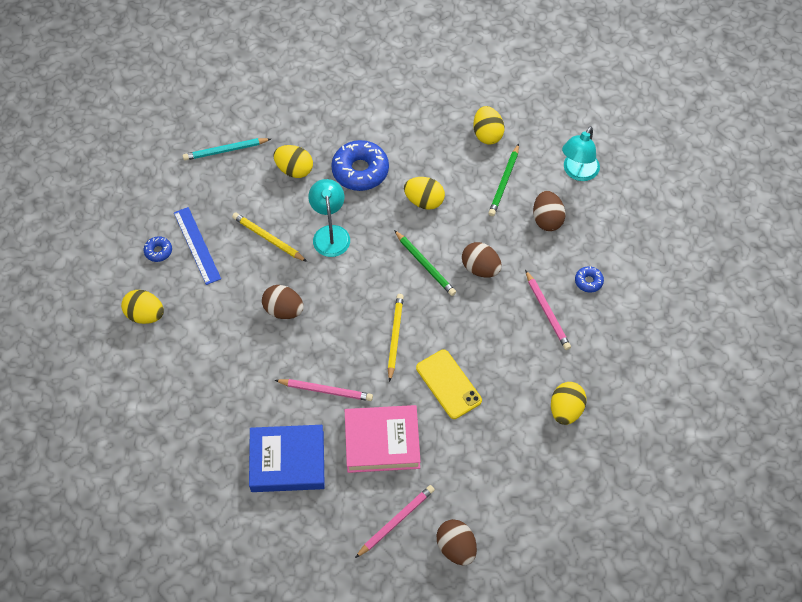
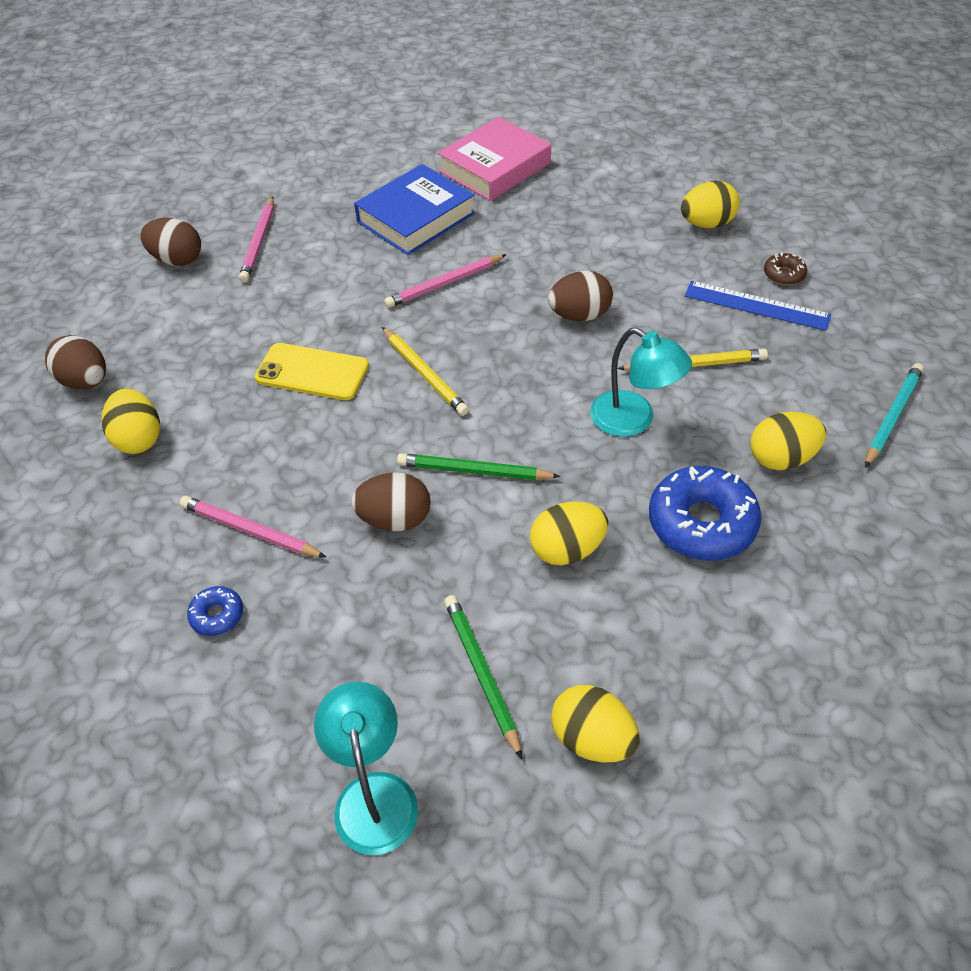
camera: 140 degrees right, 10 degrees down
blue donut [144,236,172,262] -> brown donut [764,252,807,285]
pink book [345,405,421,473] -> pink book moved to [437,117,551,201]
brown egg [533,191,566,231] -> brown egg moved to [45,335,106,390]

